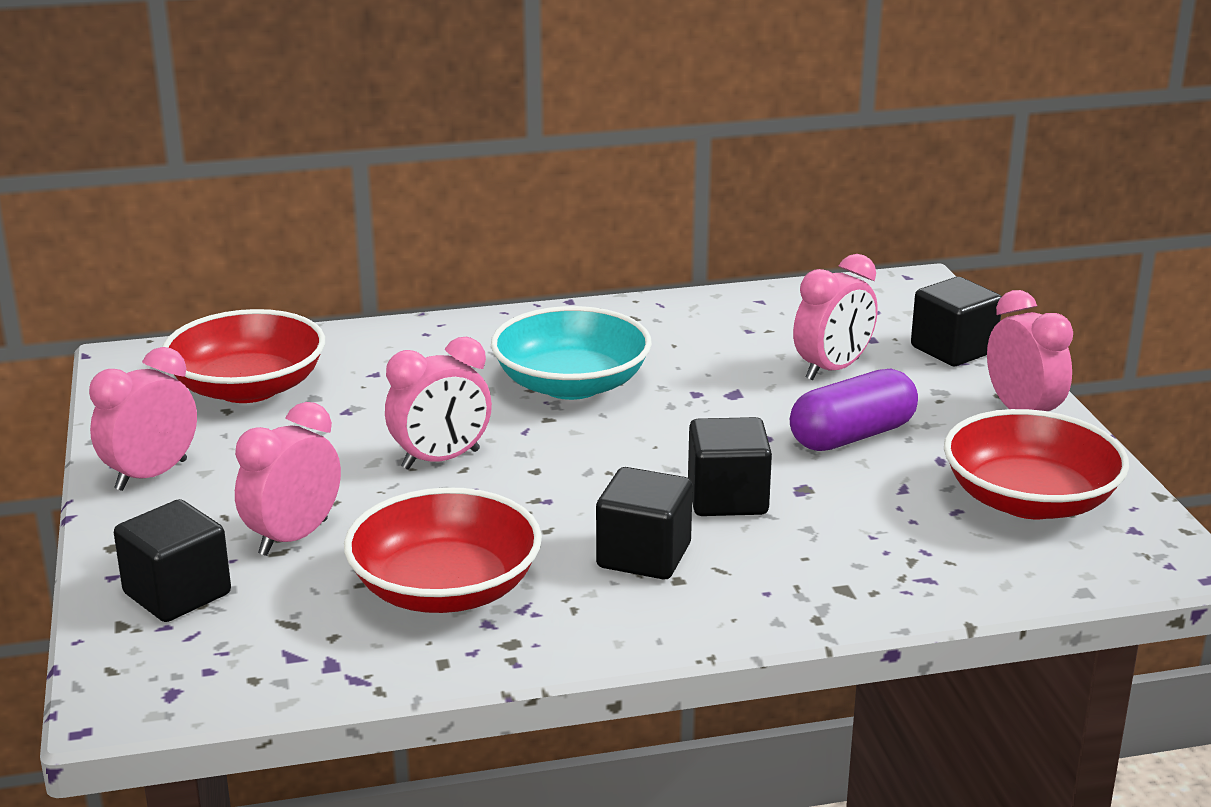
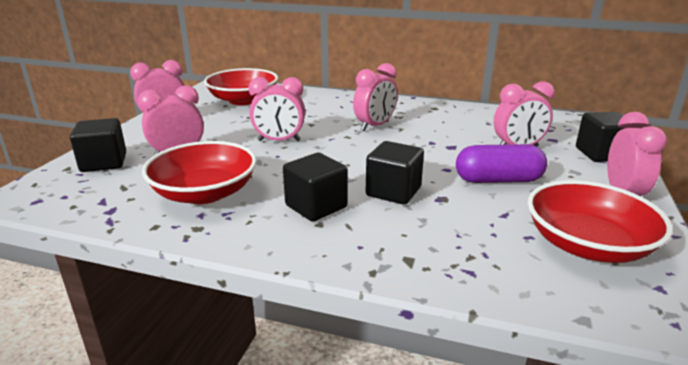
camera: 30 degrees right, 0 degrees up
turquoise bowl [491,306,652,400] -> pink clock [353,63,398,131]

